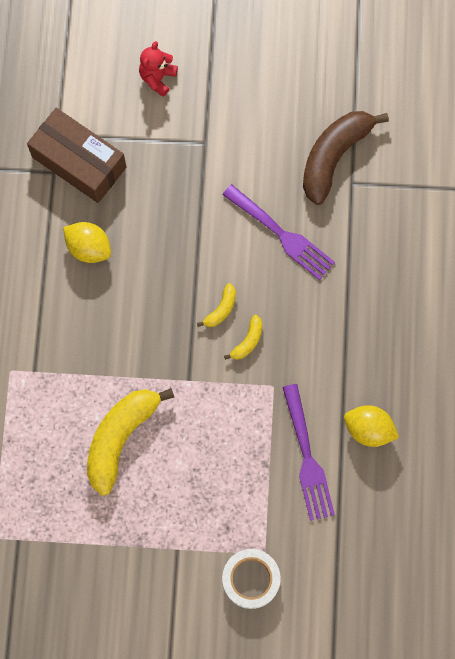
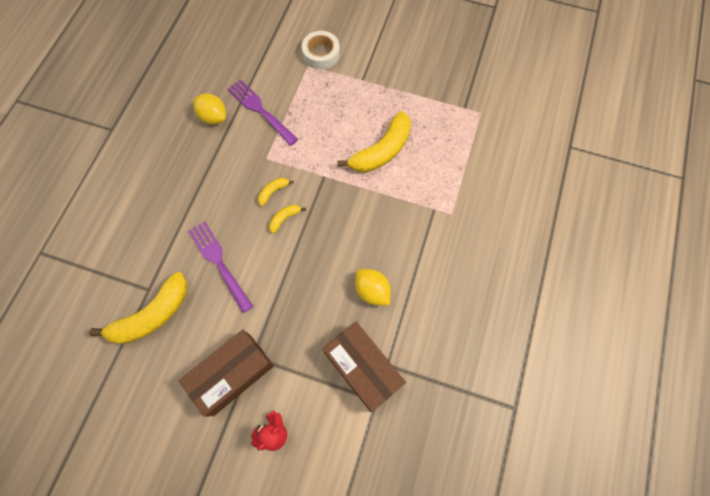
camera: 165 degrees left, 5 degrees down
purple fork [282,384,335,521] -> purple fork turned 45 degrees counterclockwise [228,79,298,146]
brown banana [303,111,389,205] -> yellow banana [89,272,187,344]
none -> brown box [179,330,274,417]

